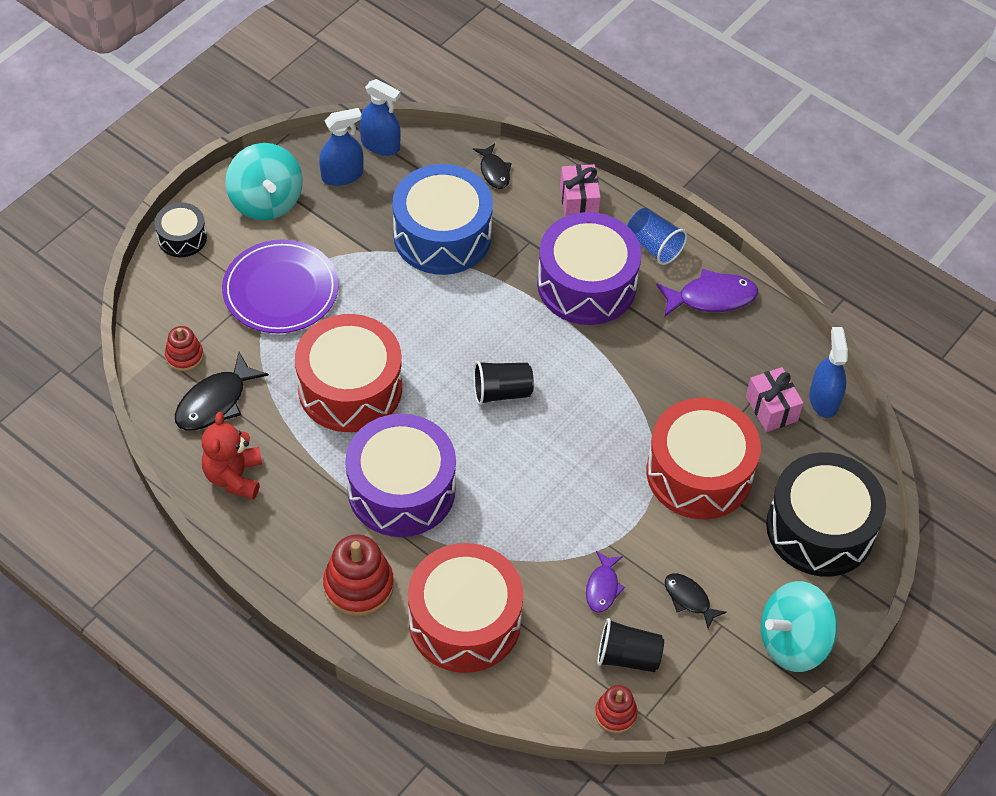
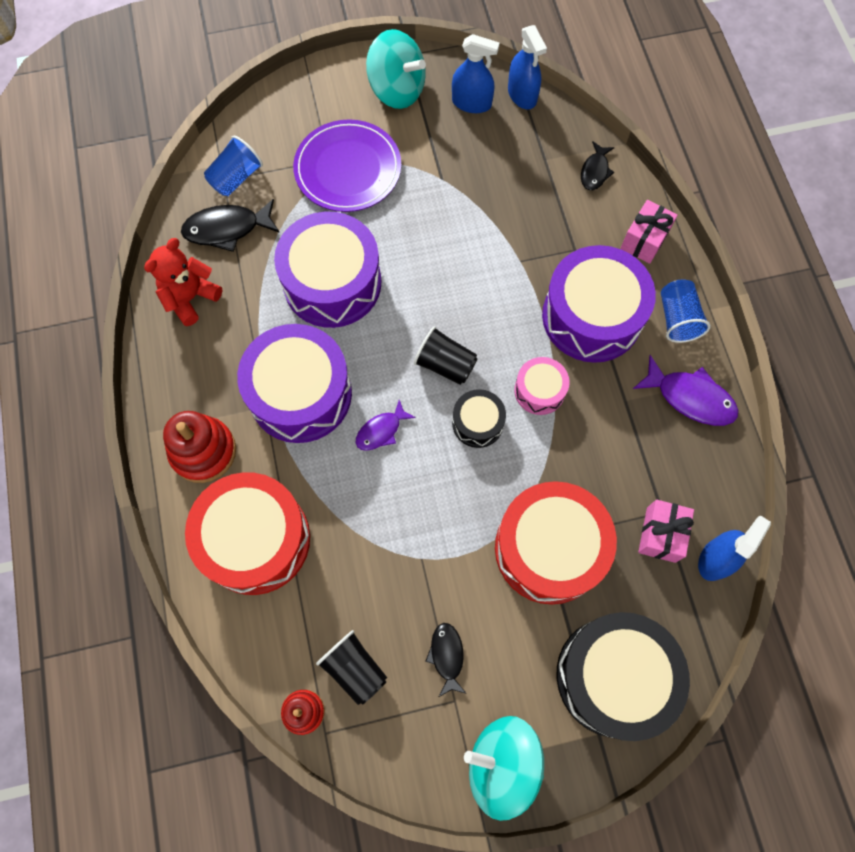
camera: 40 degrees right, 15 degrees up
black drum [155,202,207,257] -> black drum moved to [452,389,506,448]
red stacking toy [165,326,204,371] -> blue cup [204,136,263,196]
turquoise spinning top [225,143,303,220] -> turquoise spinning top turned 75 degrees counterclockwise [366,29,426,109]
red drum [295,314,402,432] -> purple drum [274,212,381,328]
blue drum [392,164,493,275] -> none
purple fish [586,551,625,613] -> purple fish moved to [356,400,416,451]
none -> pink drum [514,357,570,415]

